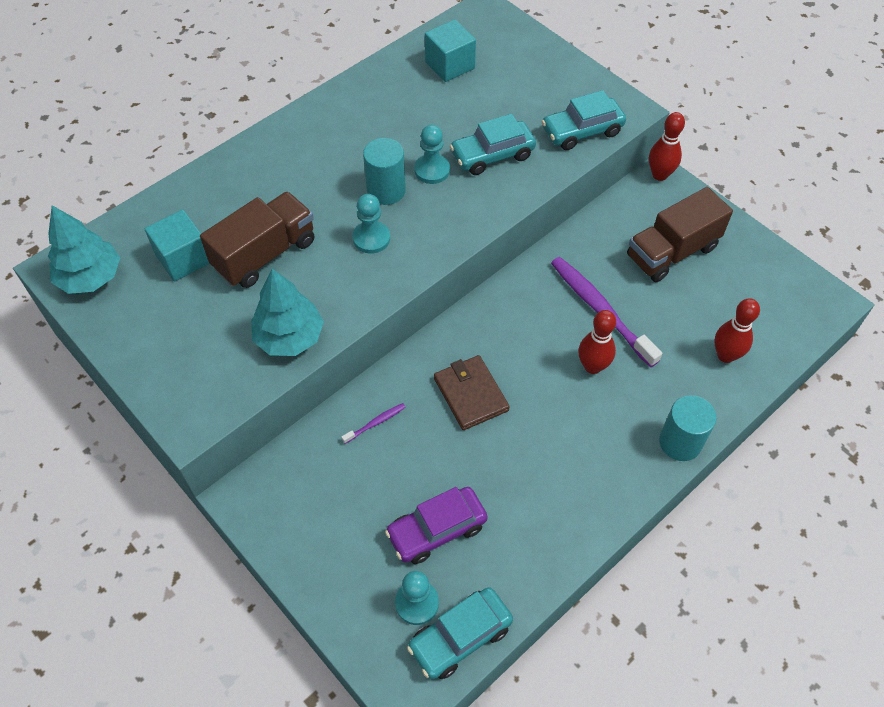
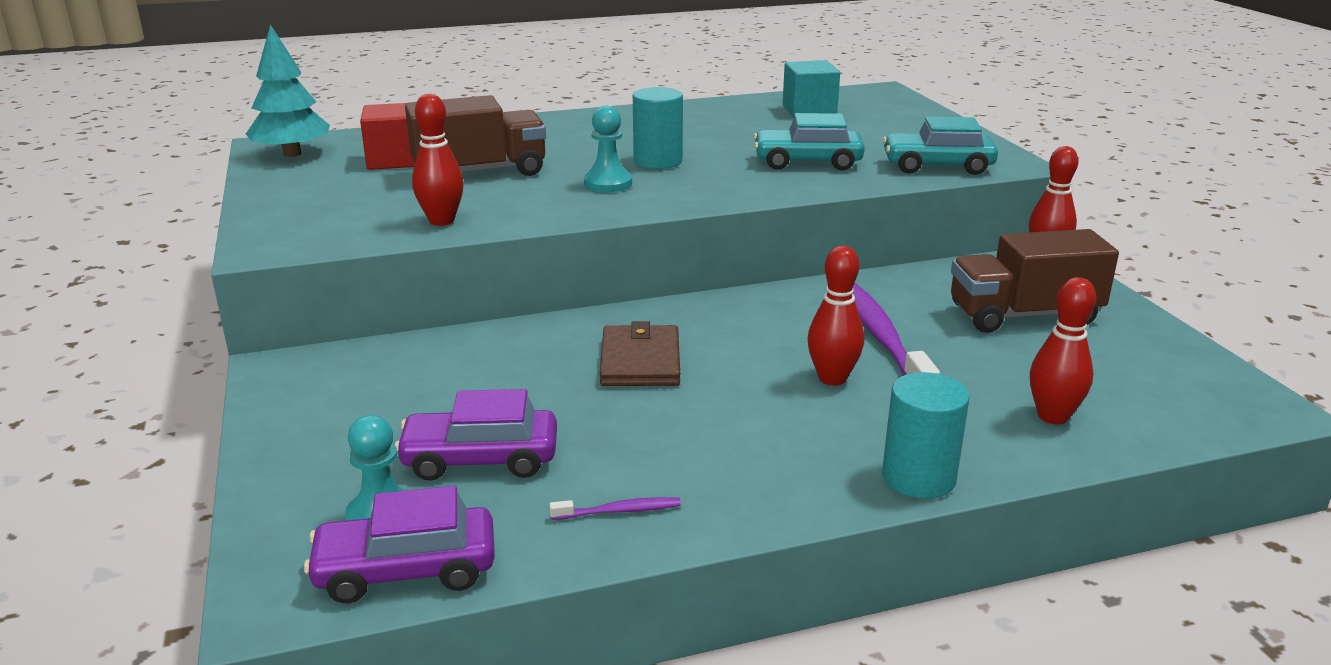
camera: 25 degrees right, 30 degrees down
turquoise cube [145,209,210,281] -> red cube [360,103,414,170]
turquoise tree [251,269,324,356] -> red bowling pin [412,94,464,226]
purple toothbrush [341,403,406,444] -> purple toothbrush moved to [550,497,681,520]
turquoise car [407,587,513,679] -> purple car [304,486,495,603]
turquoise pawn [414,125,450,184] -> none

